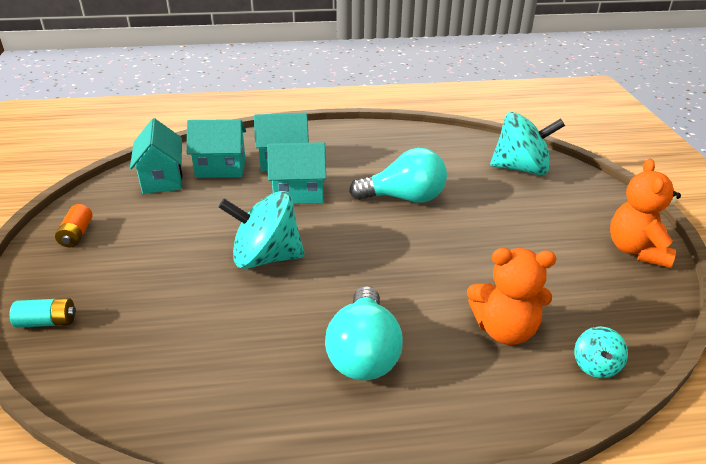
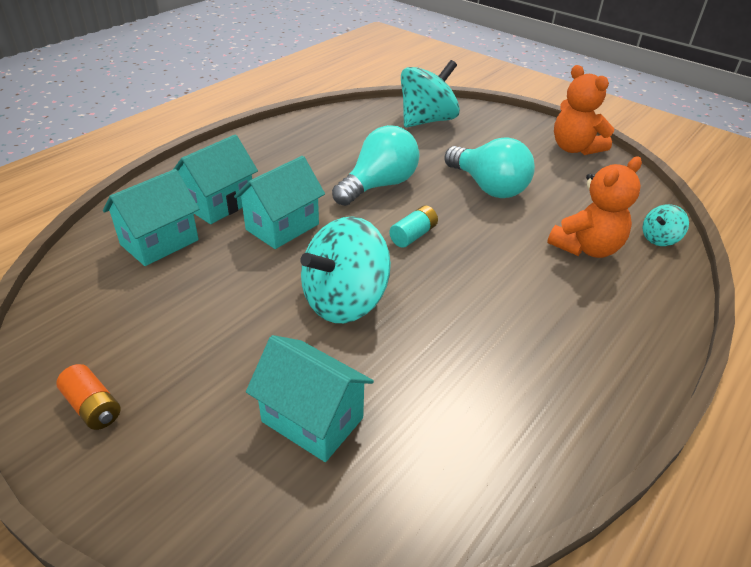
camera: 45 degrees left, 5 degrees up
turquoise battery [10,298,76,328] -> turquoise battery moved to [389,205,438,248]
turquoise house [130,118,182,194] -> turquoise house moved to [246,335,374,462]
turquoise light bulb [325,286,403,381] -> turquoise light bulb moved to [444,137,535,198]
turquoise spinning top [574,327,628,378] -> turquoise spinning top turned 90 degrees clockwise [642,204,689,246]

